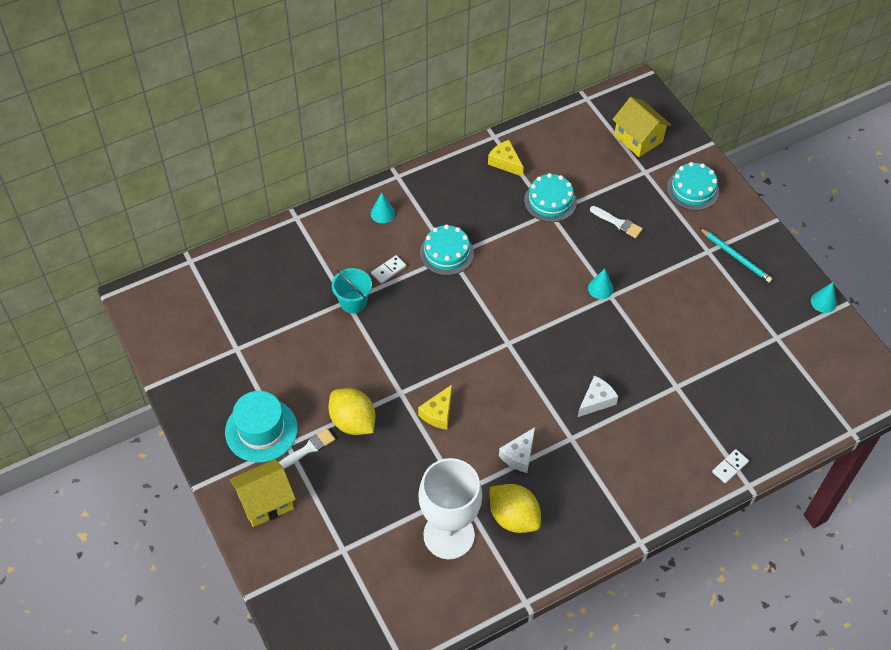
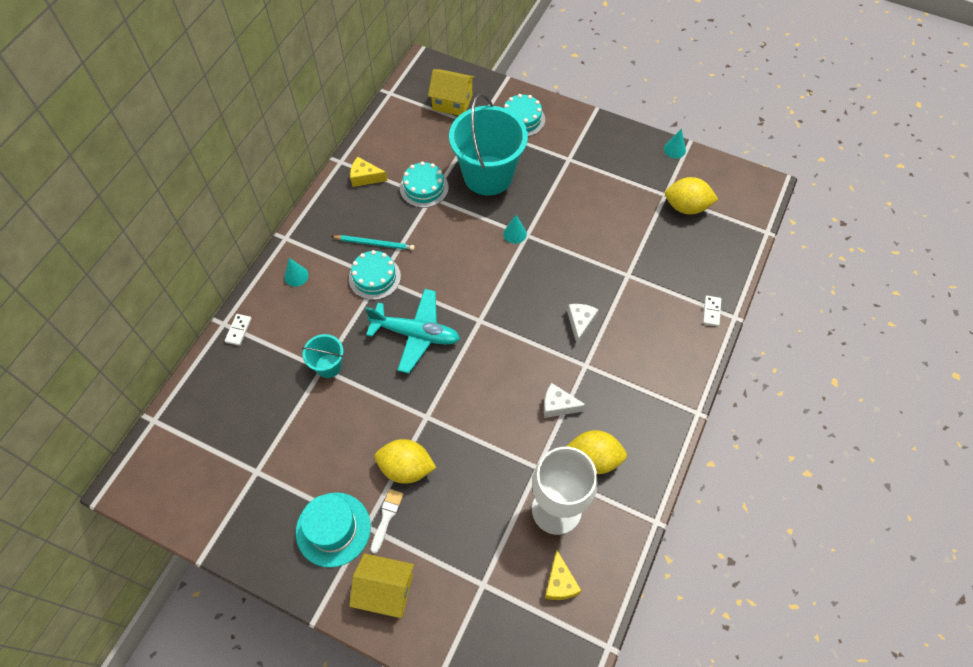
camera: 35 degrees left, 5 degrees up
yellow house [230,459,296,527] -> yellow house turned 75 degrees clockwise [349,553,414,618]
white domino [371,255,406,284] -> white domino moved to [225,314,252,346]
yellow cheese [418,385,452,430] -> yellow cheese moved to [545,550,582,600]
white cheese [499,427,535,473] -> white cheese turned 105 degrees clockwise [544,383,587,418]
white brush [590,206,643,238] -> turquoise bucket [449,93,528,196]
turquoise pencil [700,228,772,283] -> turquoise pencil moved to [331,235,415,250]
none -> turquoise plane [365,289,460,373]
none -> yellow lemon [665,177,718,214]

